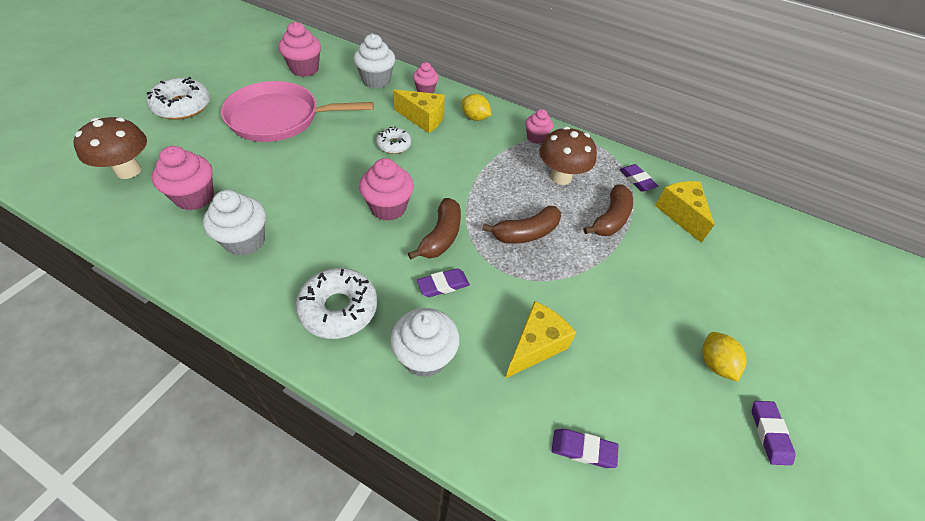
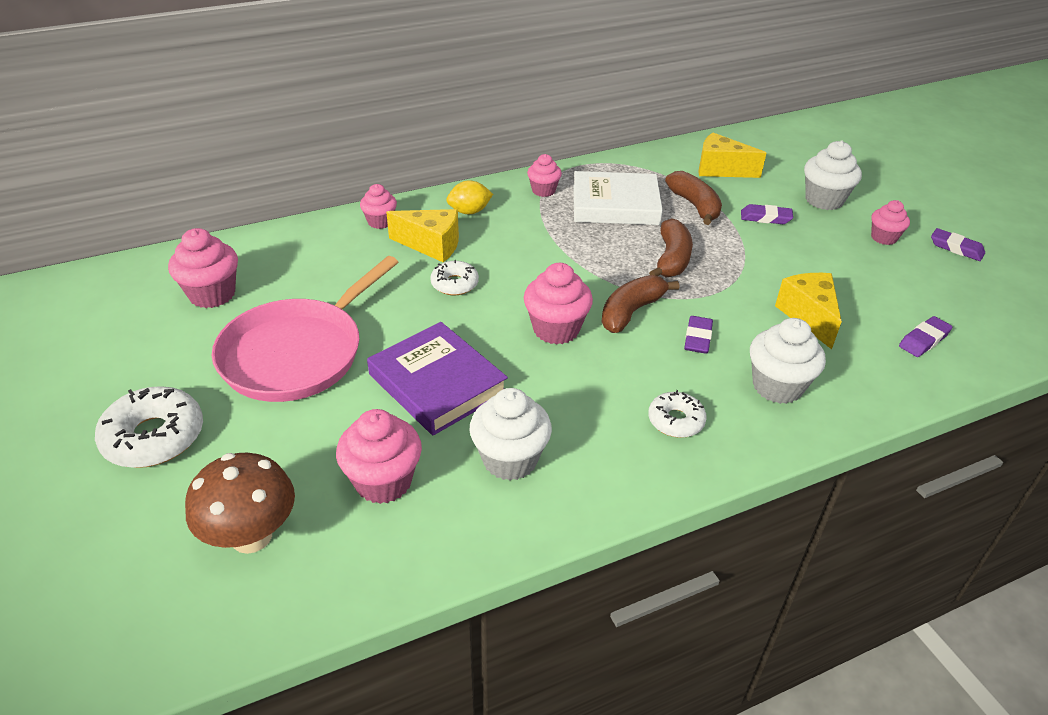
camera: 50 degrees left, 10 degrees down
white donut [296,268,377,339] -> white donut [648,390,707,438], size x0.60
white cupcake [354,34,396,89] -> white cupcake moved to [804,141,862,210]
yellow cheese [393,89,445,133] -> yellow cheese turned 45 degrees clockwise [386,209,459,262]
brown banana [408,198,461,260] -> brown banana turned 105 degrees counterclockwise [601,275,679,333]
brown mushroom [539,126,597,185] -> white book [573,171,663,225]
purple eraser [619,164,658,192] -> purple eraser moved to [741,204,793,224]
yellow lemon [702,332,746,382] -> pink cupcake [871,200,910,245]
none -> purple book [367,322,508,436]

